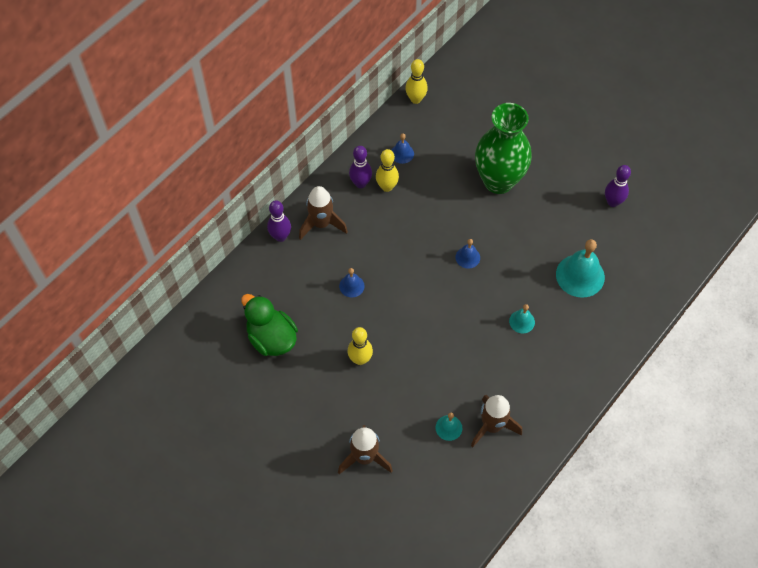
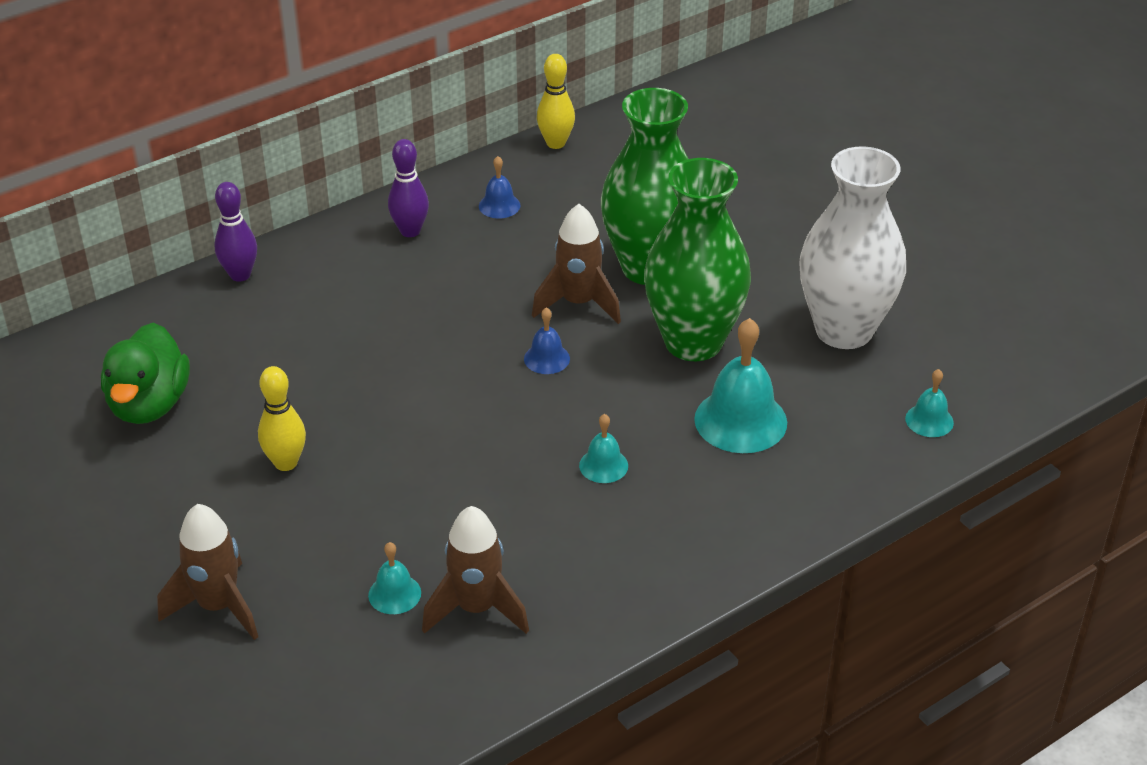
camera: 15 degrees right, 20 degrees down
green duck [241,294,298,356] -> green duck turned 150 degrees counterclockwise [101,323,190,424]
brown rocket [299,186,348,240] -> brown rocket moved to [532,204,621,324]
blue bell [339,268,365,297] -> none
yellow bowling pin [376,149,399,192] -> none
purple bowling pin [605,165,631,207] -> white vase [799,146,906,349]
none -> green vase [644,158,751,361]
none -> turquoise bell [905,369,954,437]

